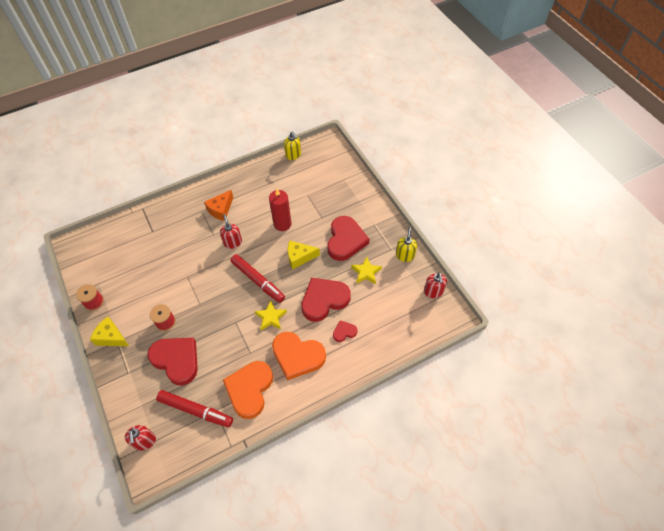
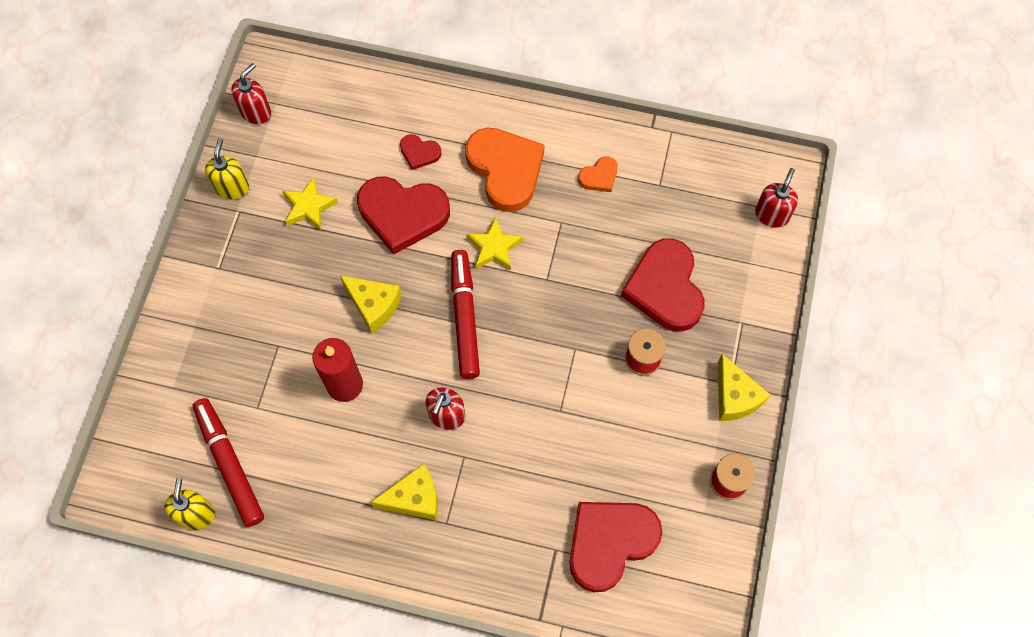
camera: 140 degrees left, 10 degrees up
red marker [156,390,233,427] -> red marker moved to [193,398,264,527]
orange cheese [204,190,233,221] -> yellow cheese [371,464,438,520]
orange heart [223,361,273,419] -> orange heart [578,156,618,192], size x0.47
red heart [327,216,369,261] -> red heart moved to [569,502,663,592]
yellow soap dispenser [396,227,417,262] -> yellow soap dispenser turned 135 degrees clockwise [205,139,249,200]

